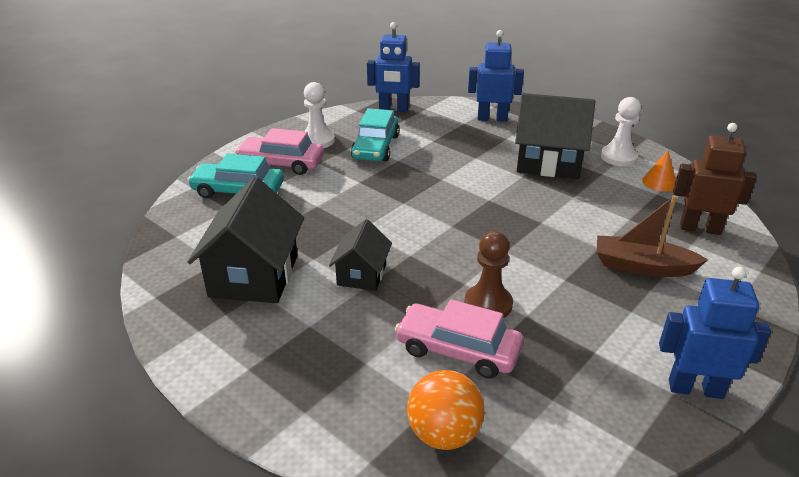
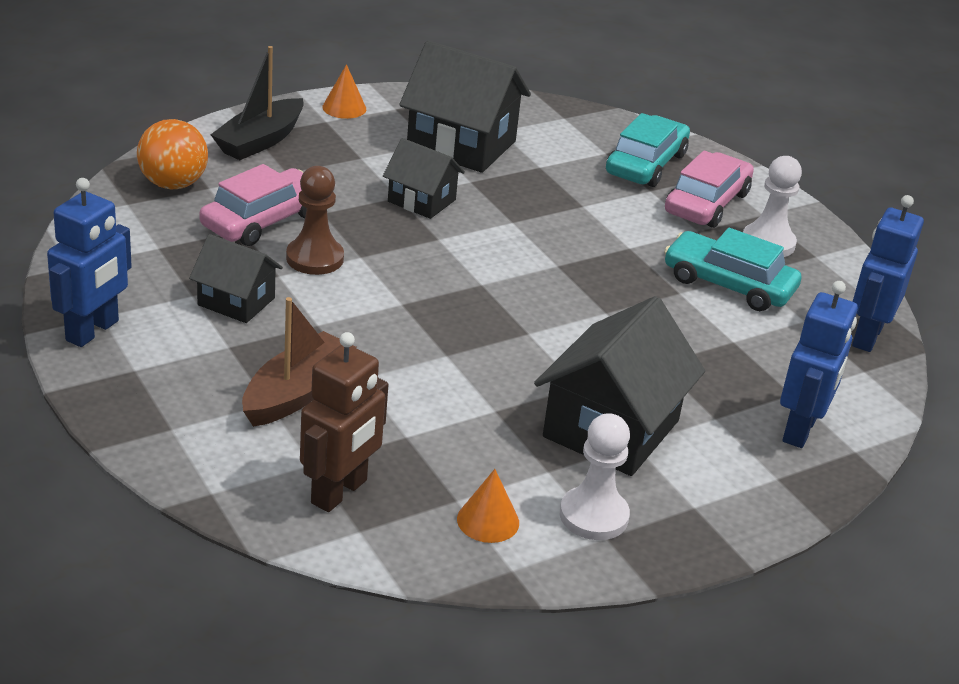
camera: 105 degrees right, 0 degrees up
none -> black house [189,234,283,323]
none -> black boat [211,46,304,160]
none -> orange cone [322,64,366,119]

